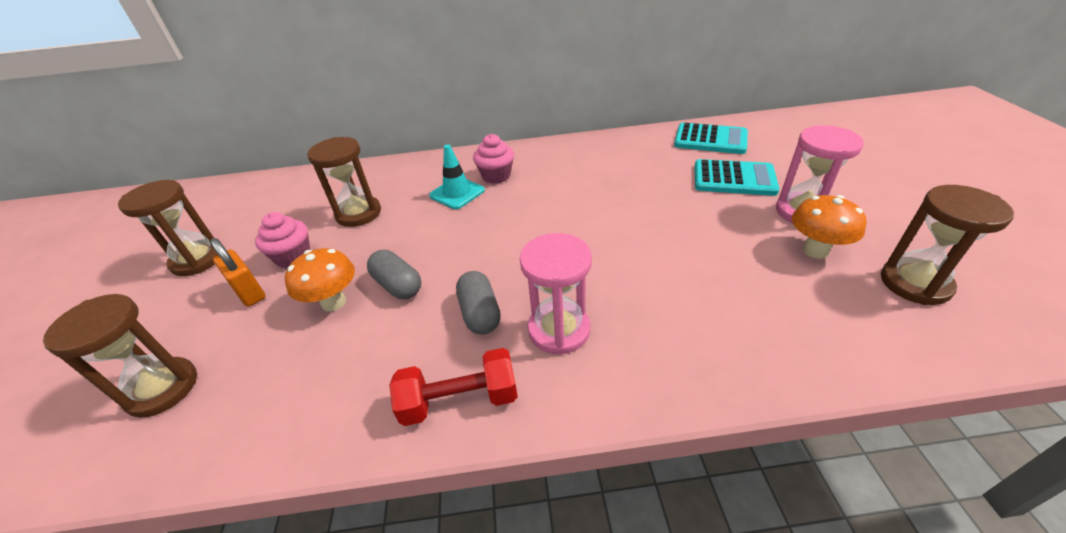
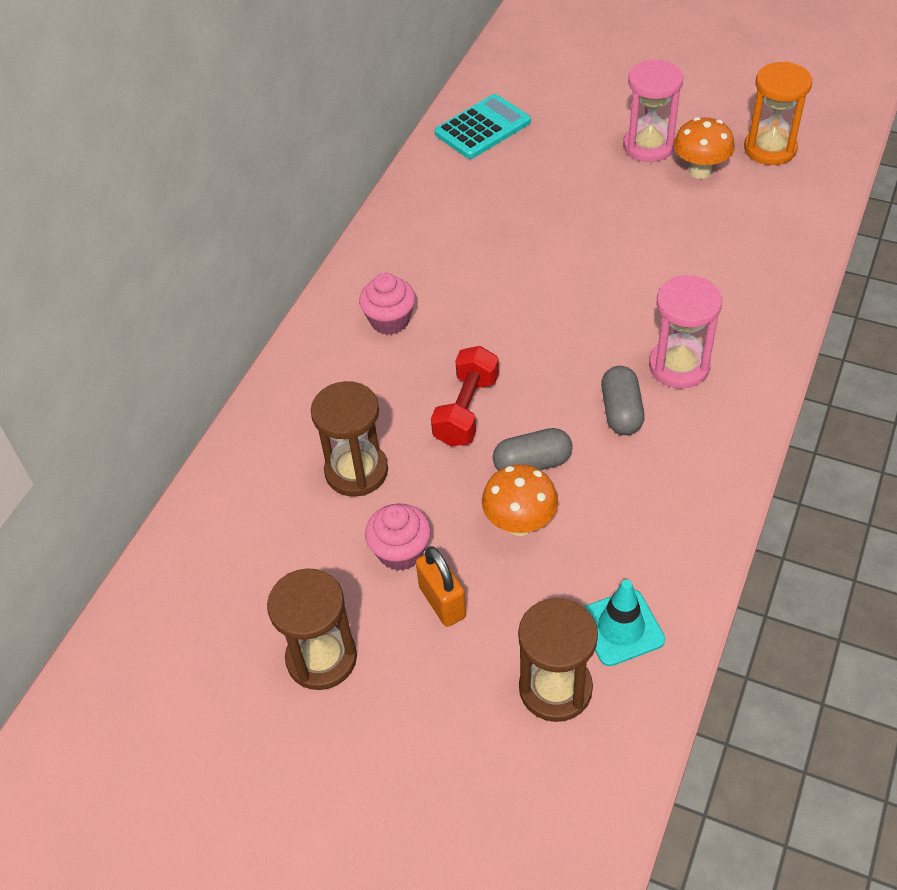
camera: 60 degrees left, 10 degrees up
orange padlock [210,238,266,307] -> orange padlock turned 75 degrees clockwise [416,546,466,627]
red dumbbell [389,348,518,426] -> red dumbbell moved to [431,346,499,447]
turquoise traffic cone [429,145,485,209] -> turquoise traffic cone moved to [583,580,665,666]
grey capsule [456,271,501,335] -> grey capsule turned 75 degrees clockwise [601,366,645,435]
turquoise calculator [694,159,779,196] -> none
brown hourglass [881,185,1014,305] -> orange hourglass [744,62,812,165]

